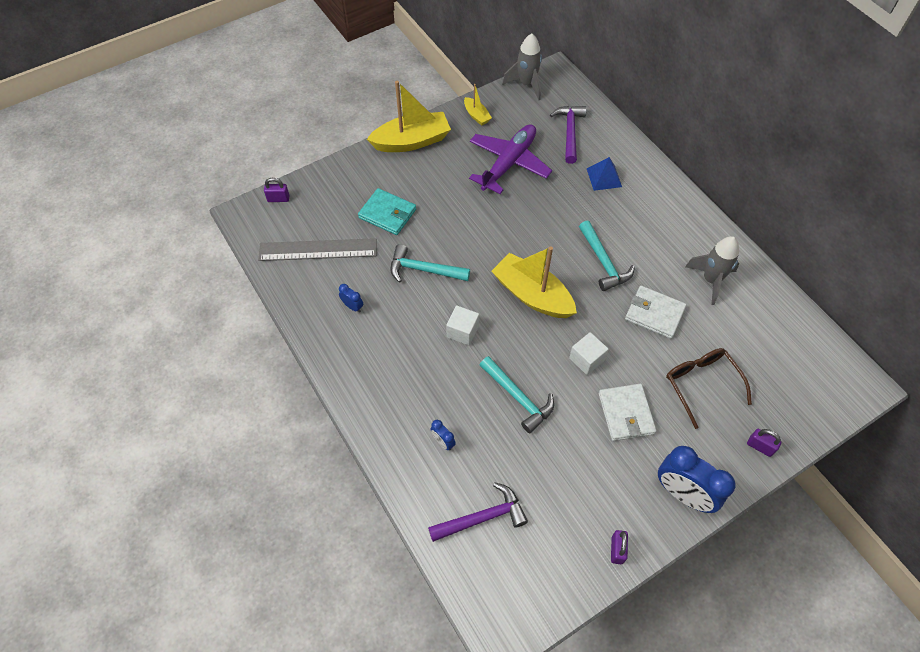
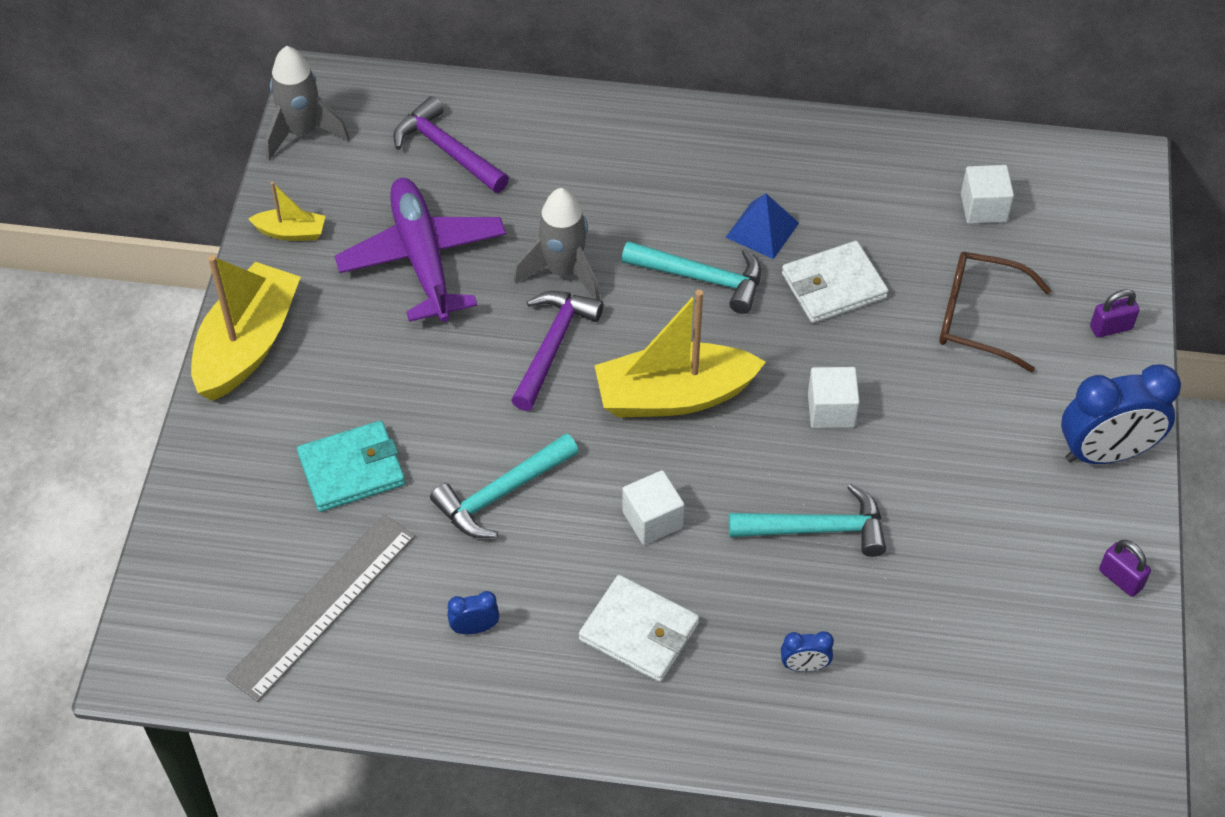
camera: 50 degrees left, 5 degrees down
purple padlock [264,178,289,202] -> none
purple hammer [428,482,528,542] -> purple hammer moved to [511,291,603,411]
blue pyramid [587,157,622,191] -> blue pyramid moved to [725,193,799,259]
white wallet [599,384,657,441] -> white wallet moved to [579,575,699,682]
grey rocket [685,236,739,305] -> grey rocket moved to [514,188,600,300]
none -> white cube [961,165,1014,224]

